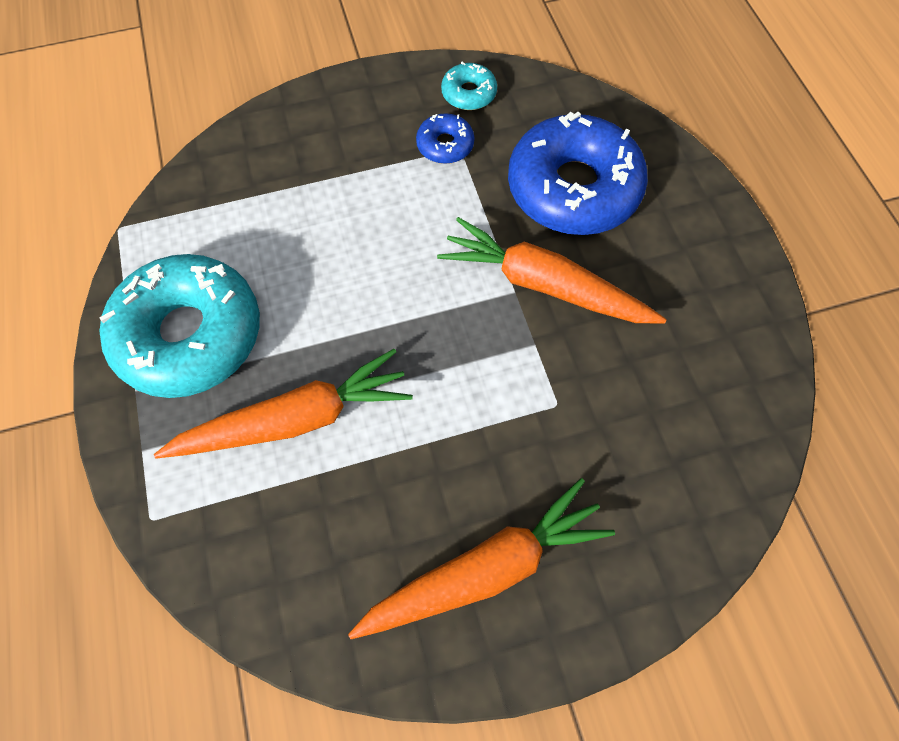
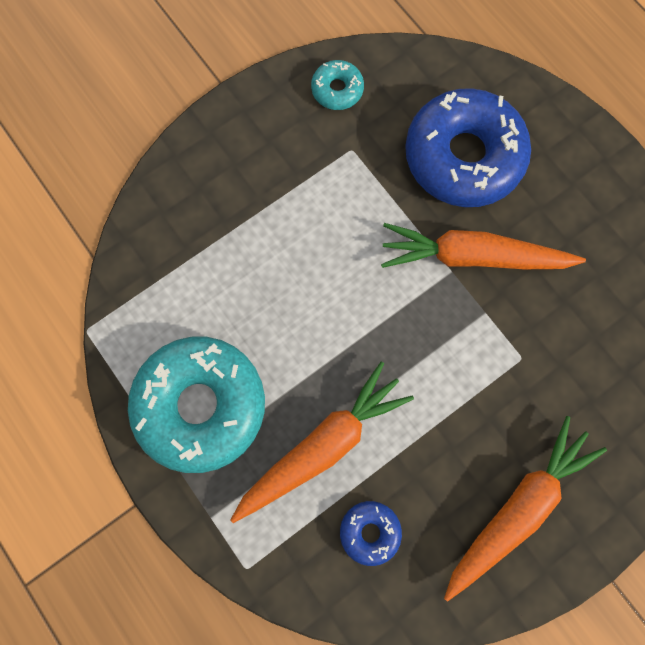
camera: 20 degrees left, 10 degrees up
blue donut [416,113,474,164] -> blue donut moved to [340,501,402,566]

